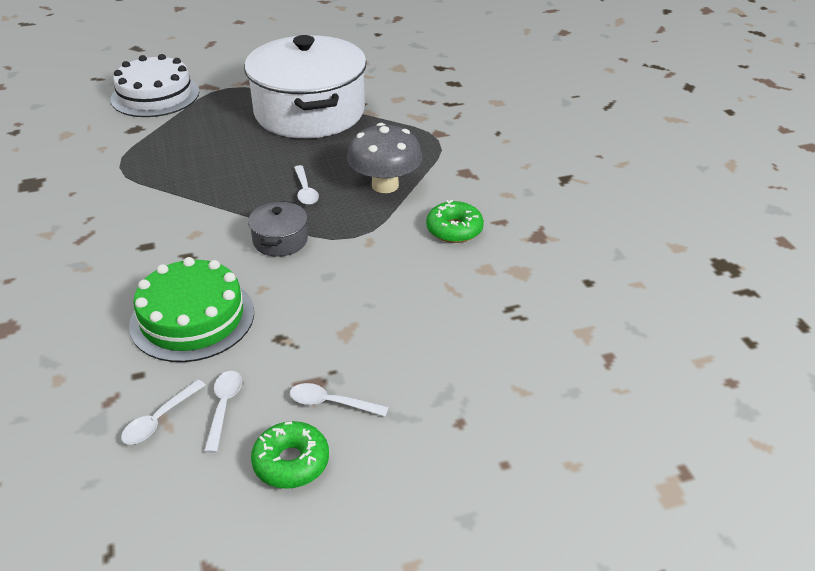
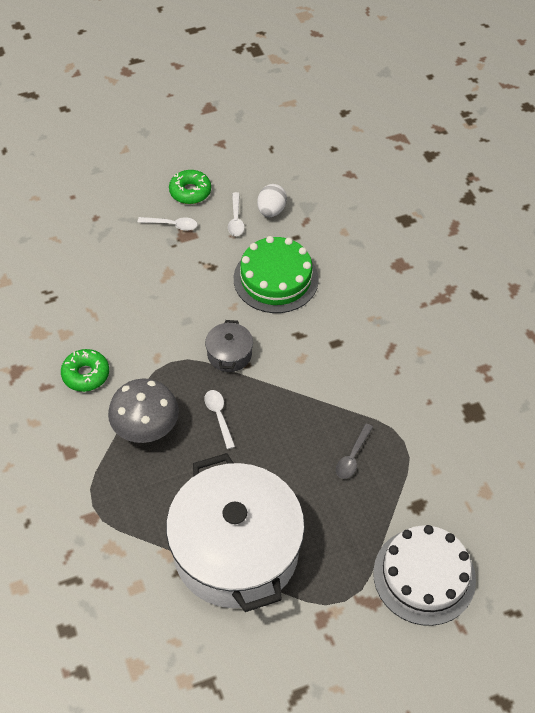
camera: 175 degrees right, 15 degrees up
white spoon [121,380,206,445] -> white egg [257,184,287,217]
none -> grey spoon [336,424,373,479]

